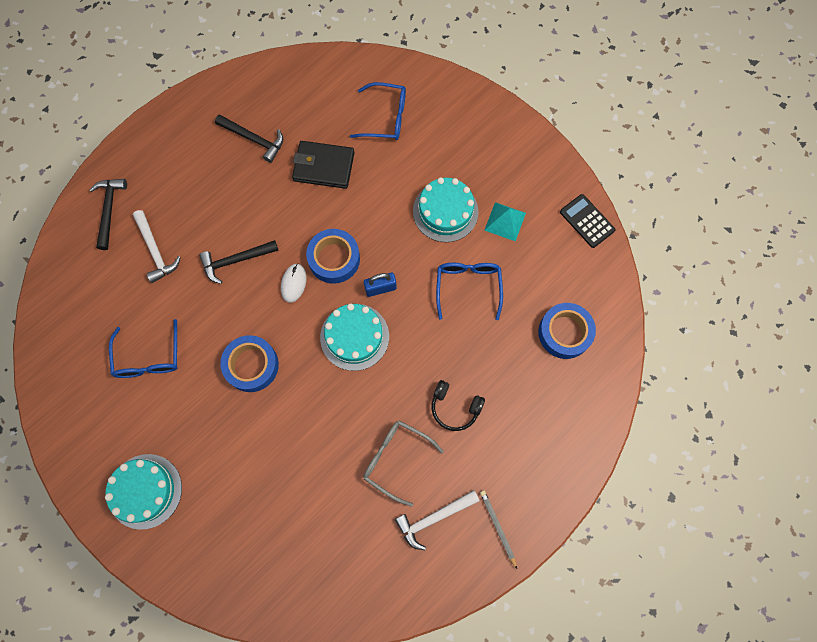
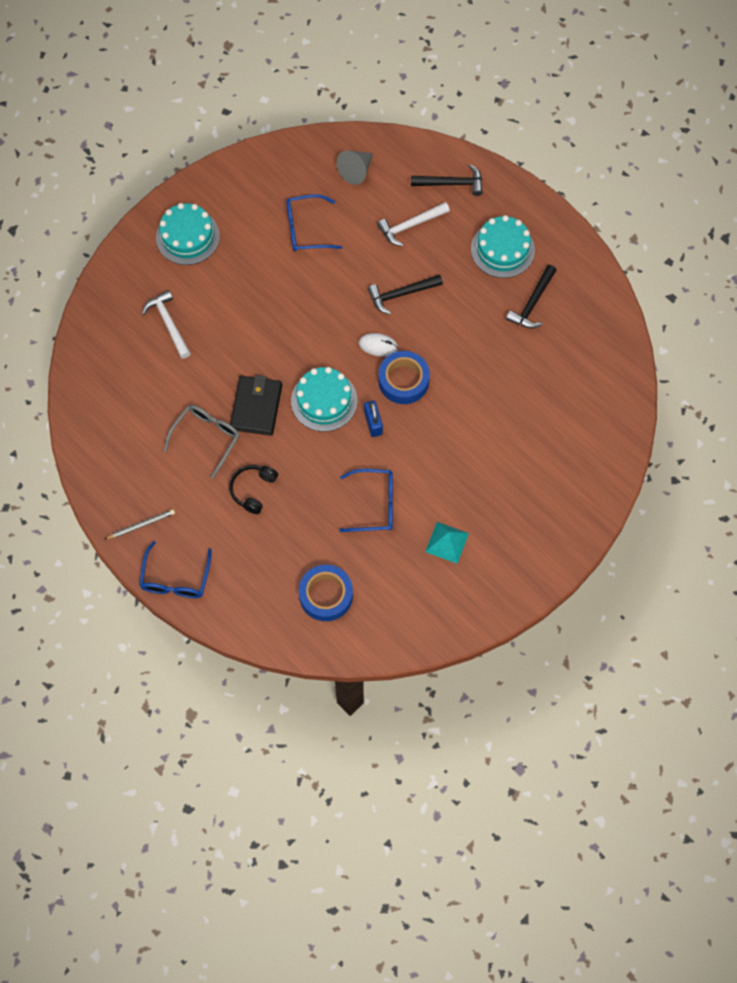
camera: 90 degrees right, 5 degrees down
black hammer [199,240,279,284] -> black hammer turned 90 degrees counterclockwise [368,274,443,314]
blue tape [220,335,279,392] -> none
black wallet [292,141,354,189] -> black wallet moved to [230,375,282,436]
blue glasses [350,82,406,140] -> blue glasses moved to [139,541,212,598]
white hammer [395,490,480,550] -> white hammer moved to [142,290,191,359]
turquoise cake [413,177,479,242] -> turquoise cake moved to [471,215,535,278]
black calculator [560,194,615,248] -> none
none -> grey cone [337,151,373,185]

